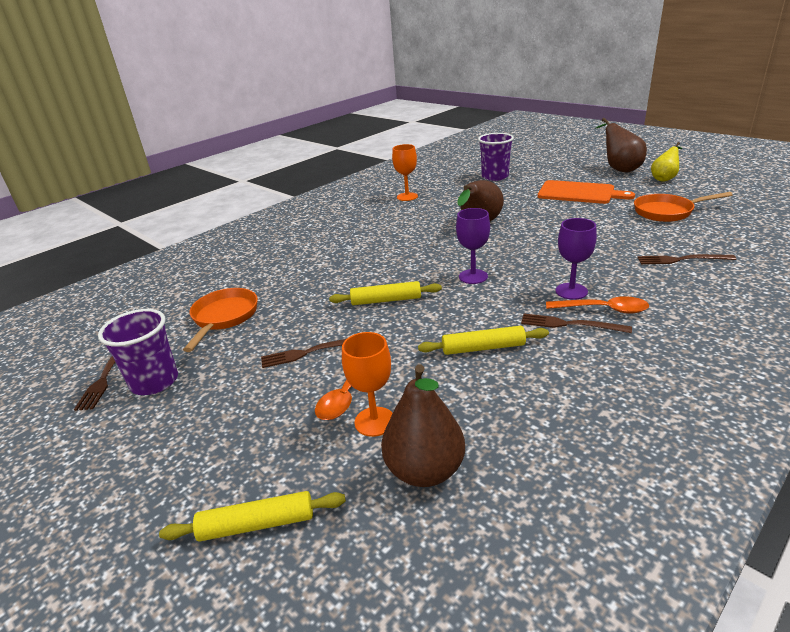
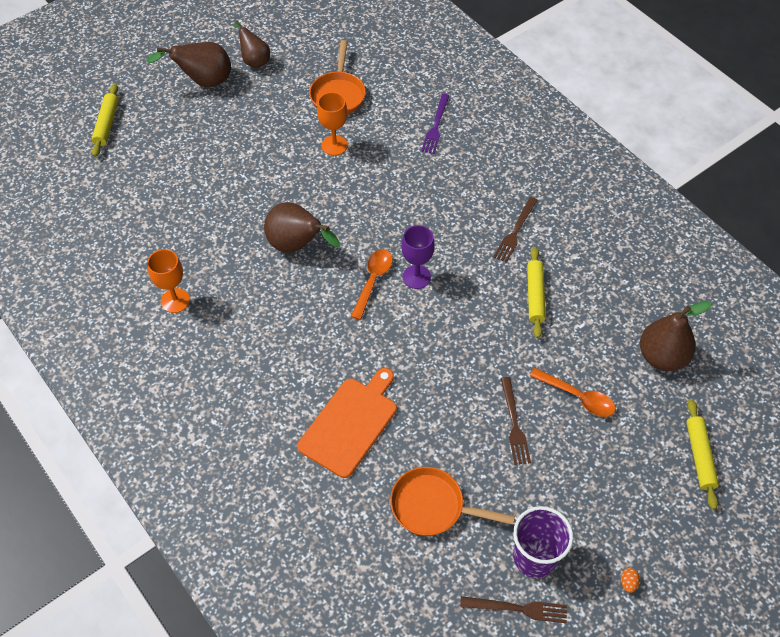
camera: 85 degrees left, 25 degrees up
yellow rolling pin [329,281,442,305] -> yellow rolling pin moved to [92,84,119,157]
orange goblet [342,332,393,437] -> orange goblet moved to [317,92,348,156]
purple cup [478,133,514,181] -> none
orange cutting board [538,180,635,204] -> orange cutting board moved to [297,368,397,478]
orange spoon [546,296,649,314] -> orange spoon moved to [351,249,393,320]
purple goblet [556,218,597,300] -> none
brown fork [637,254,736,264] -> purple fork [421,94,449,154]
yellow pear [651,142,682,182] -> brown pear [233,21,270,68]
none -> orange egg [621,568,640,593]

